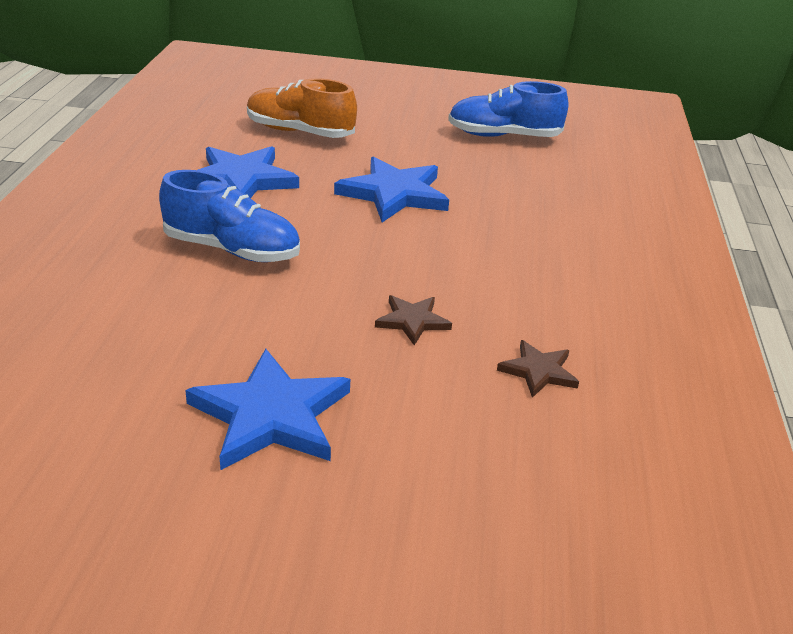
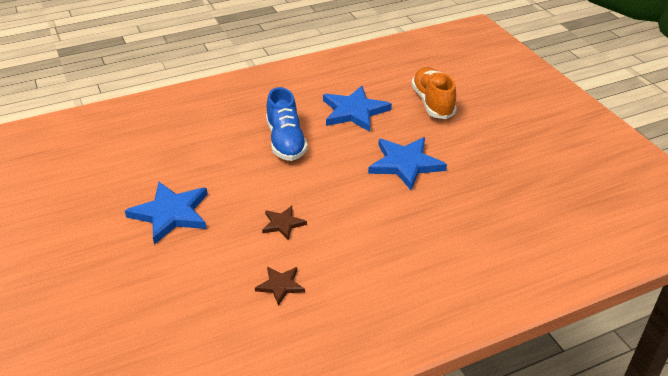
camera: 60 degrees right, 5 degrees up
blue shoe [448,81,568,137] -> none

